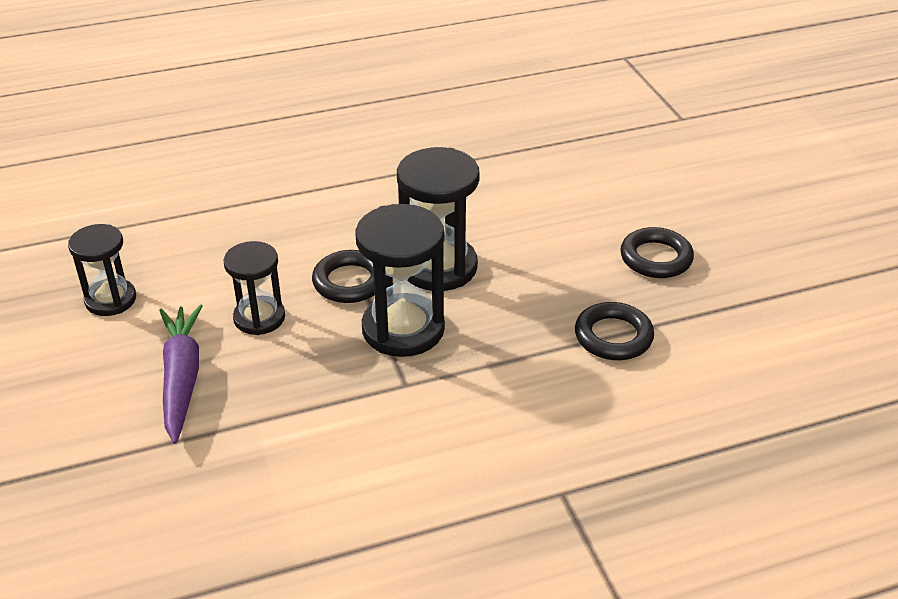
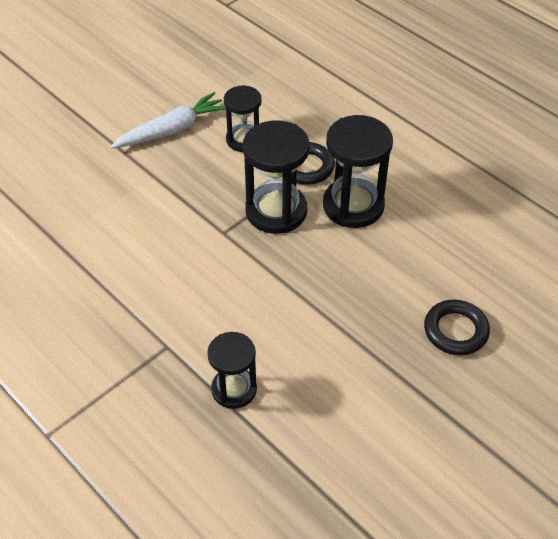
camera: 65 degrees right, 10 degrees up
black hourglass [68,224,136,316] -> black hourglass moved to [207,332,257,409]
purple carrot [159,304,203,444] -> white carrot [110,92,226,149]
black ring [575,302,654,360] -> none

